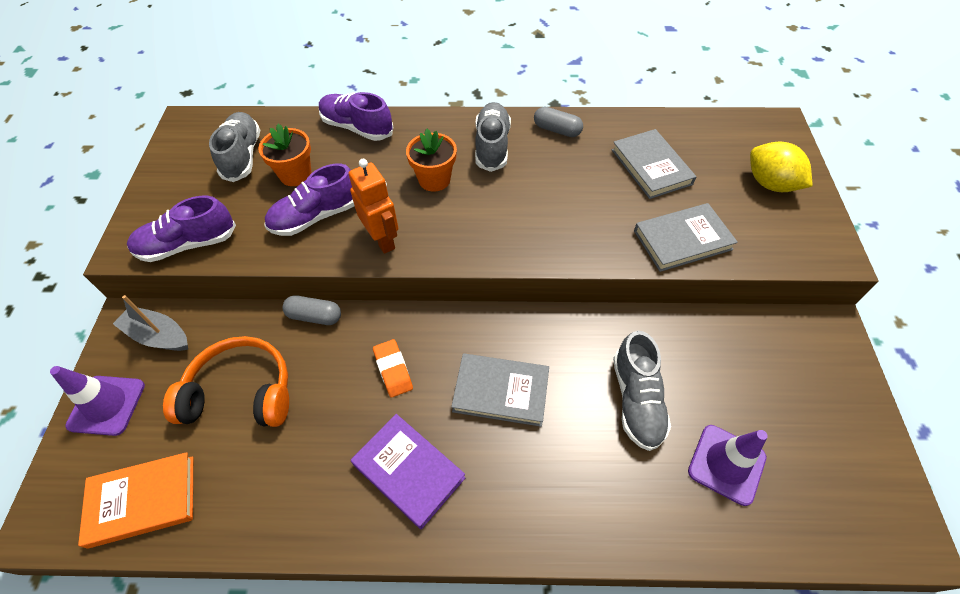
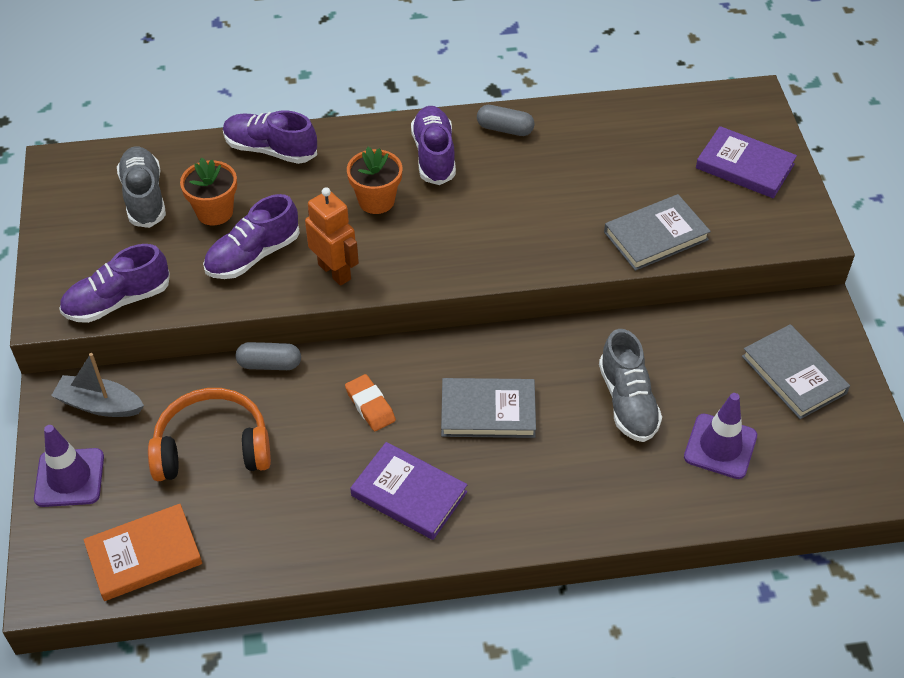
camera: 10 degrees left, 5 degrees down
grey shoe [475,102,511,172] -> purple shoe [411,106,456,185]
grey book [612,129,696,199] -> grey book moved to [742,324,850,419]
yellow lemon [750,141,812,192] -> purple book [696,126,797,198]

